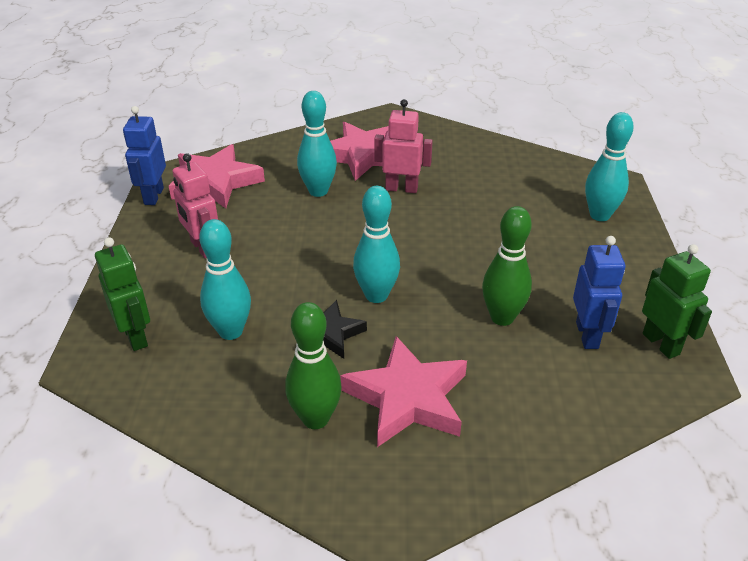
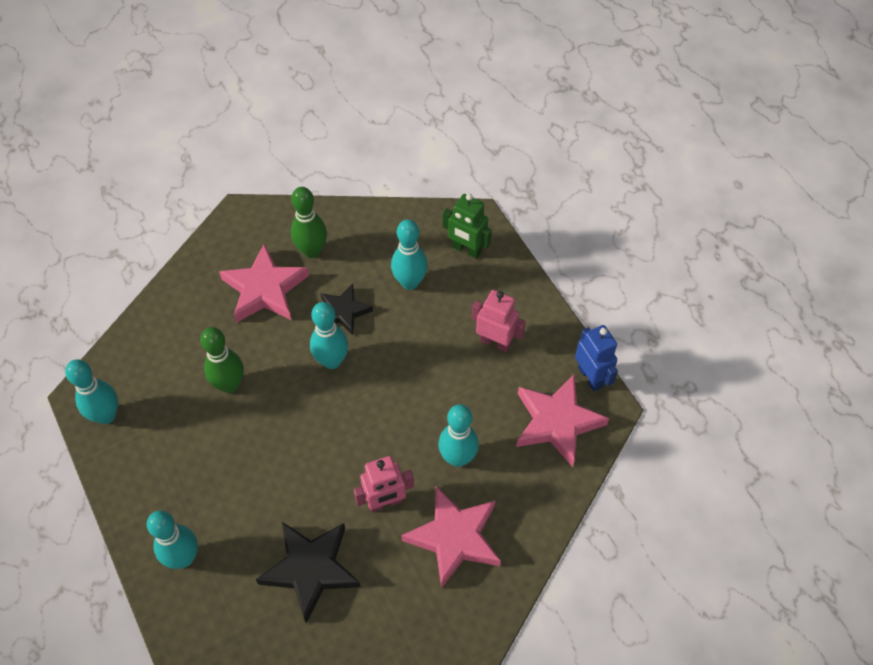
camera: 150 degrees right, 20 degrees up
blue robot [573,236,625,349] -> none
green robot [642,244,712,359] -> turquoise bowling pin [65,359,118,424]
none -> black star [256,522,361,623]

